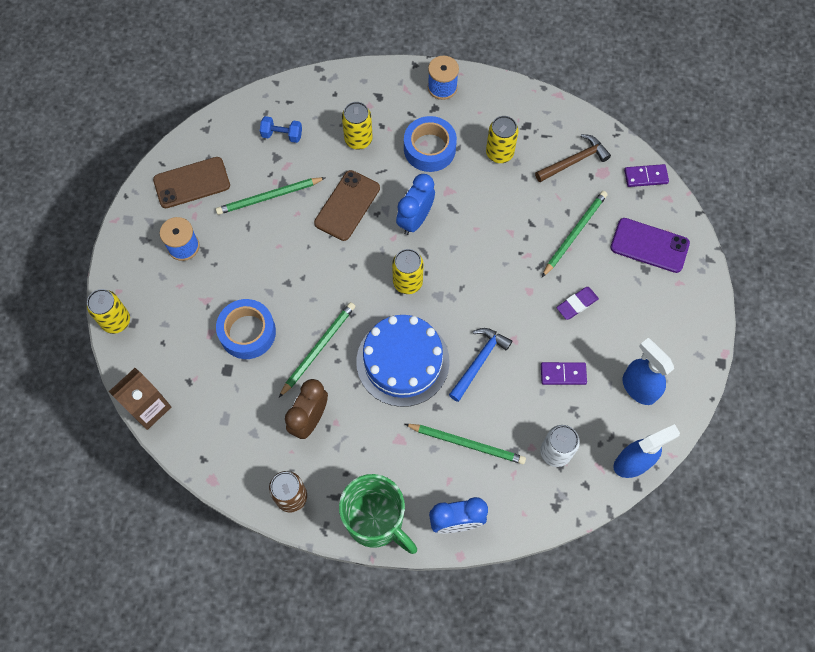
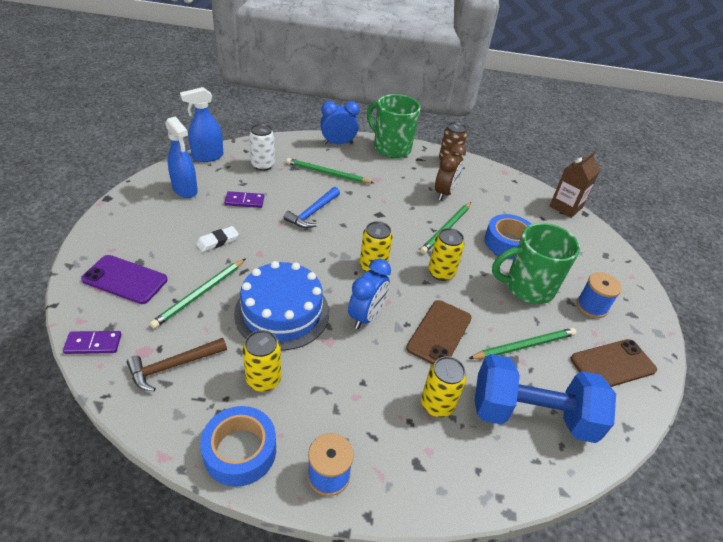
camera: 175 degrees right, 25 degrees down
yellow can [87,289,130,334] -> yellow can moved to [428,228,465,281]
blue dumbbell [260,116,302,143] -> blue dumbbell [474,354,616,443], size x2.46
blue cake [356,315,450,407] -> blue cake moved to [234,261,329,351]
blue tape [404,116,457,172] -> blue tape moved to [200,406,276,487]
purple eraser [556,287,599,320] -> white eraser [196,226,239,252]
none -> green mug [492,223,580,304]

